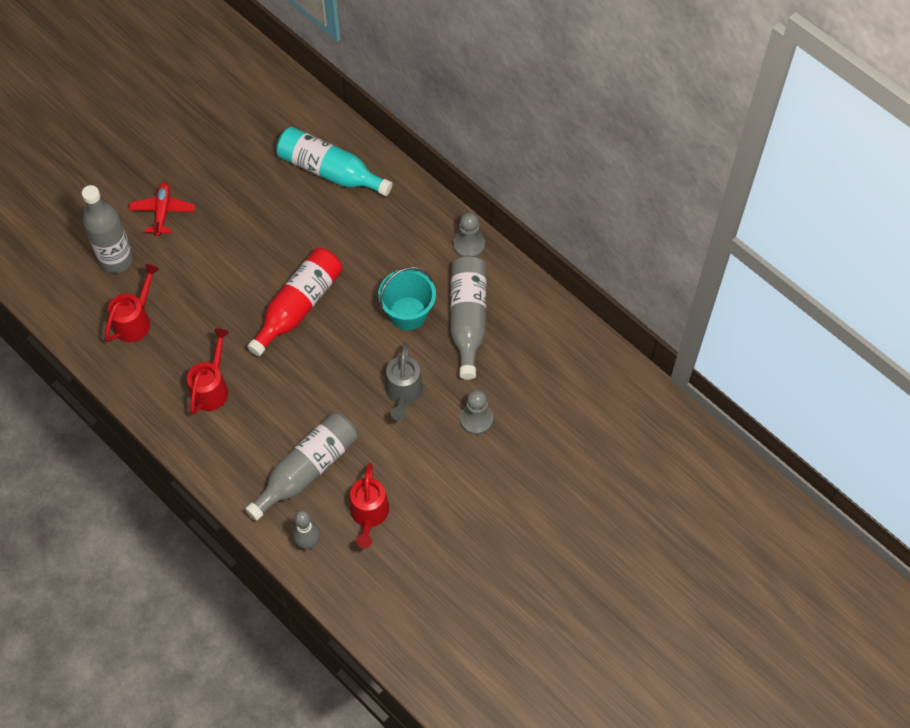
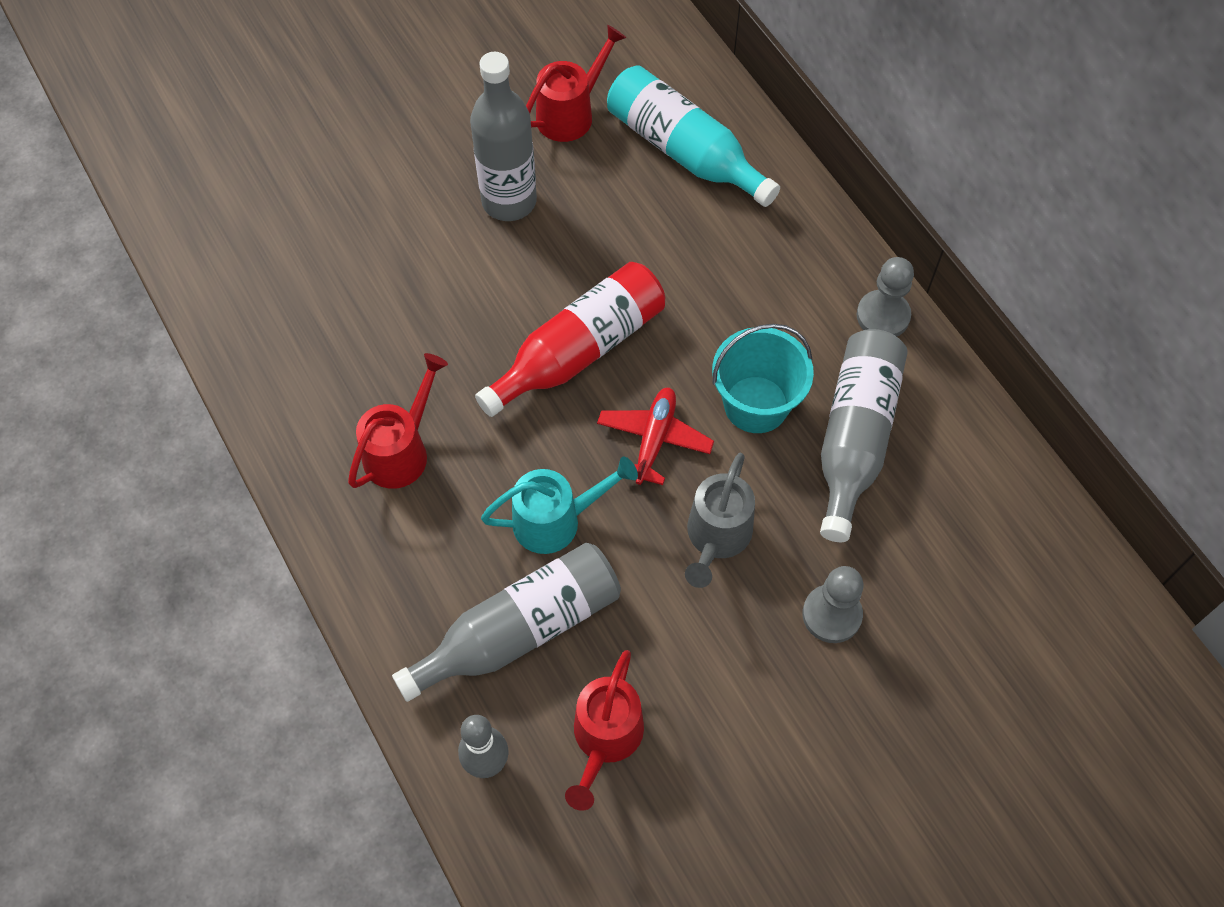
camera: 15 degrees right, 0 degrees up
grey bottle [82,185,133,273] -> grey bottle moved to [470,51,537,221]
red watering can [105,264,159,342] -> red watering can moved to [526,25,626,142]
red plane [129,182,195,236] -> red plane moved to [597,388,714,485]
none -> turquoise watering can [481,457,638,554]

